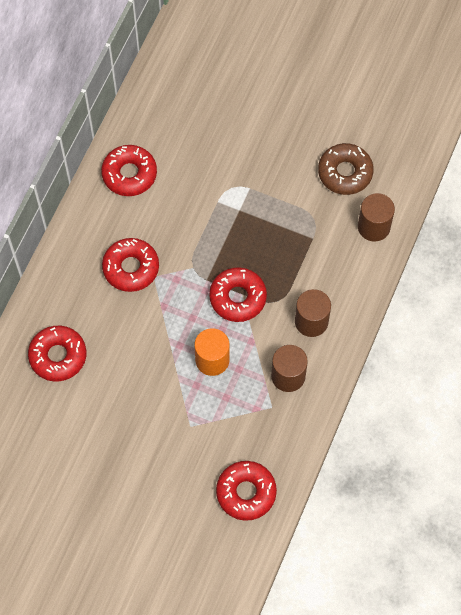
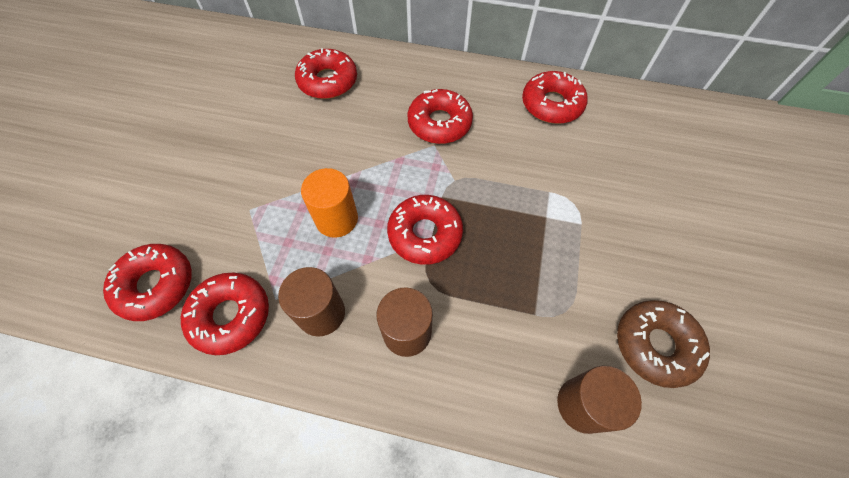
camera: 80 degrees right, 5 degrees down
none -> red donut [181,273,269,355]

